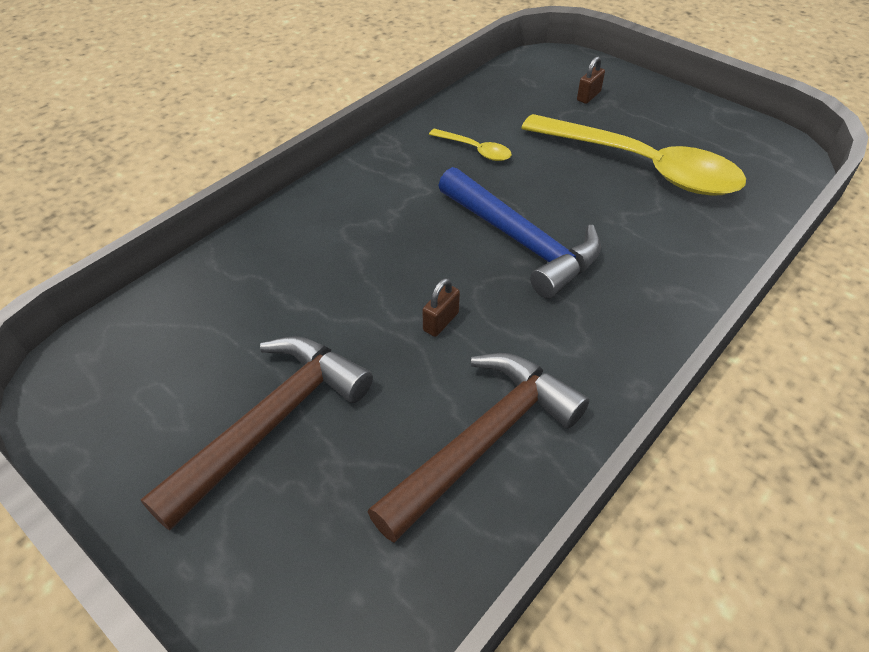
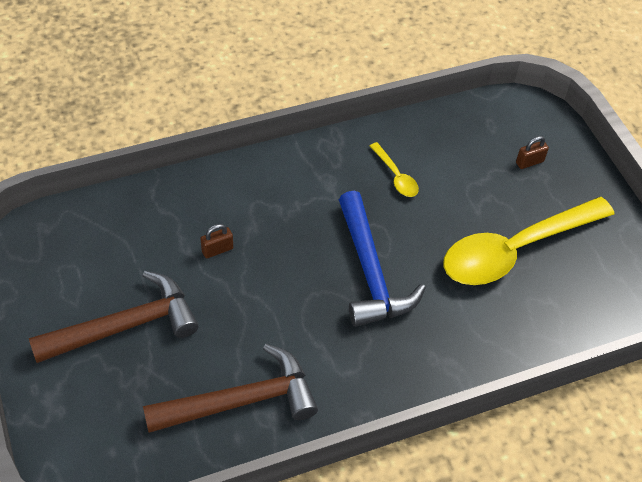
camera: 25 degrees right, 5 degrees up
brown padlock [422,278,460,337] -> brown padlock moved to [200,224,233,258]
yellow spoon [521,114,746,196] -> yellow spoon turned 90 degrees clockwise [443,197,615,285]

